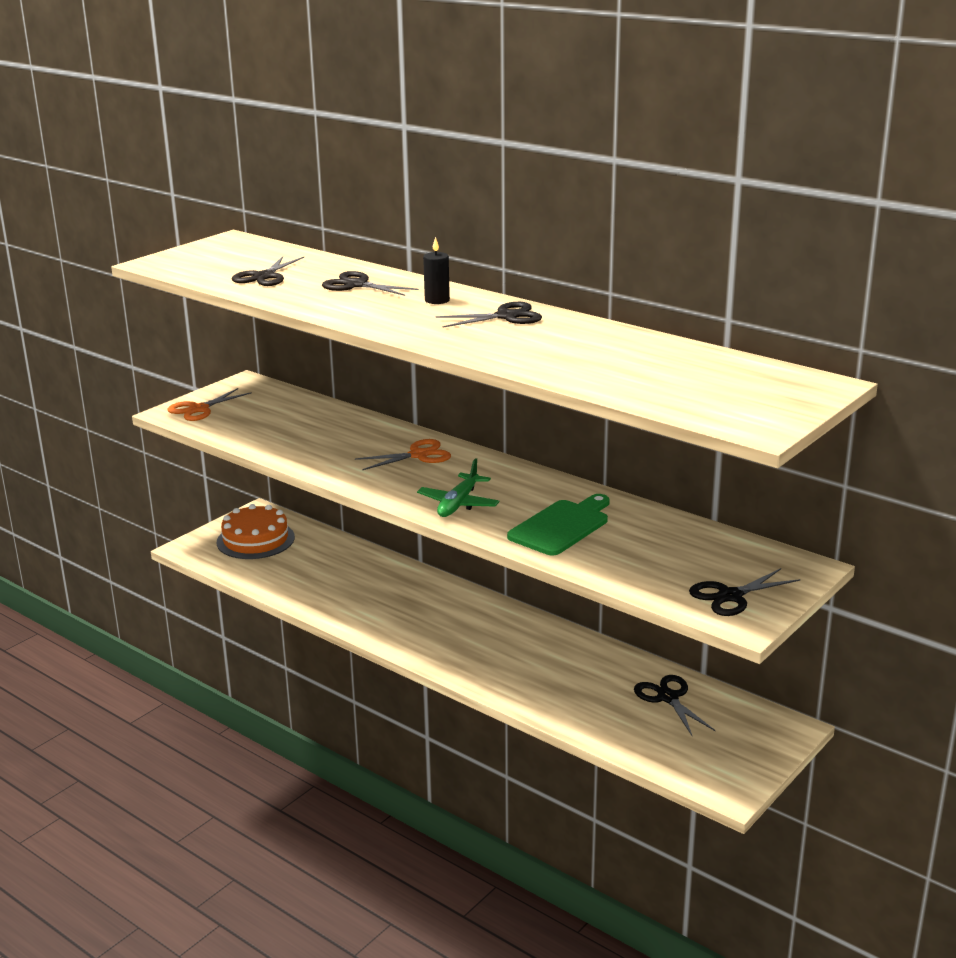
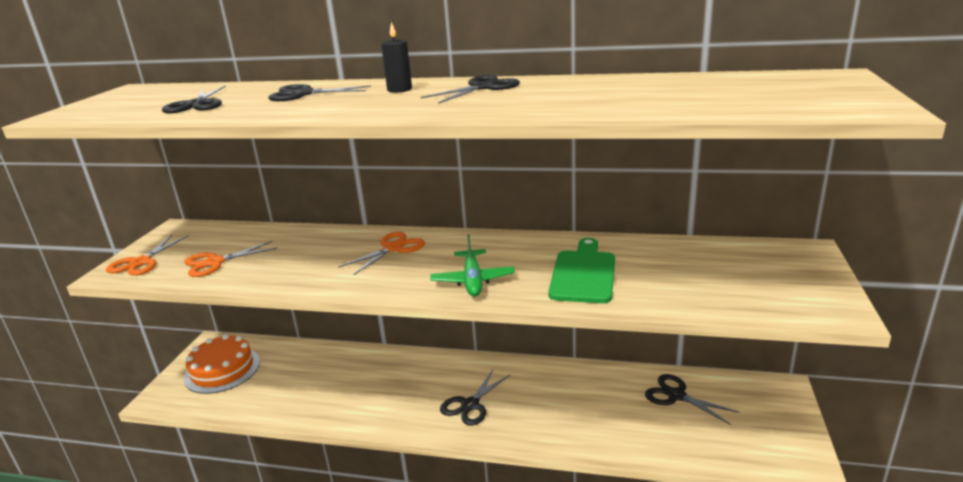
camera: 25 degrees left, 0 degrees up
black scissors [689,568,801,616] -> black scissors moved to [440,370,511,425]
none -> orange scissors [184,241,277,277]

